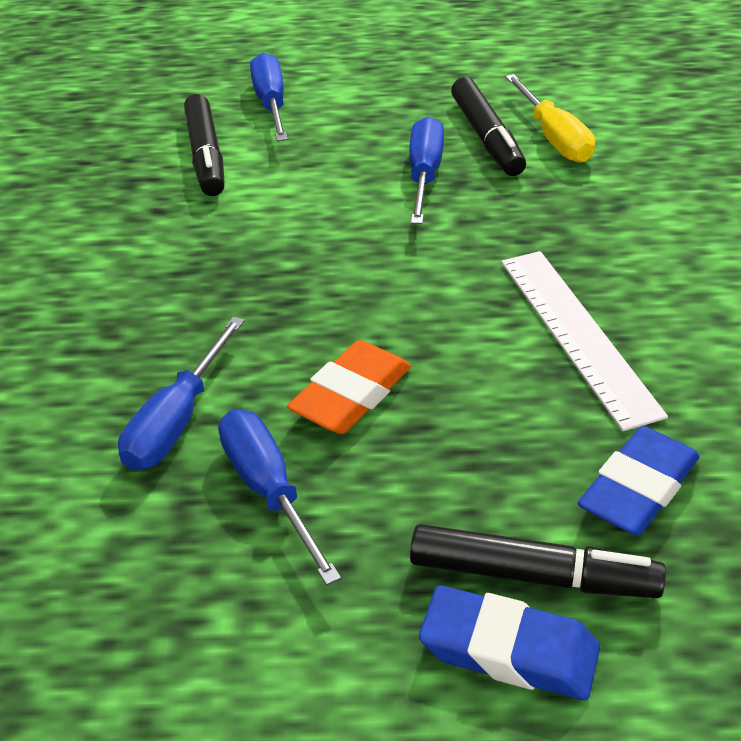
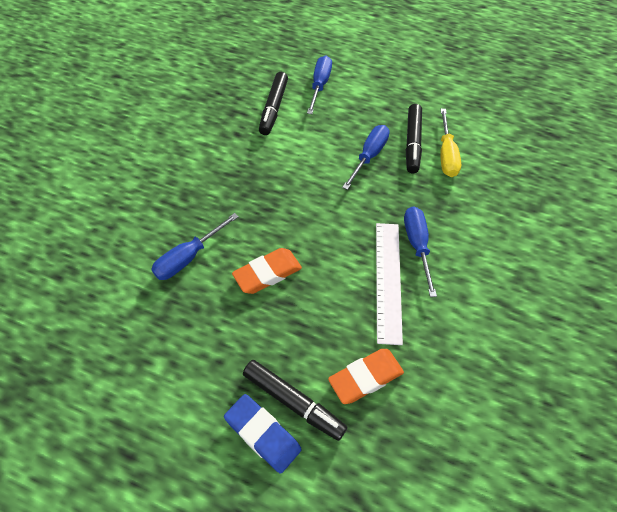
camera: 20 degrees right, 15 degrees up
blue screwdriver [218,409,341,585] -> blue screwdriver moved to [404,206,437,297]
blue eraser [578,426,699,536] -> orange eraser [328,349,404,404]

